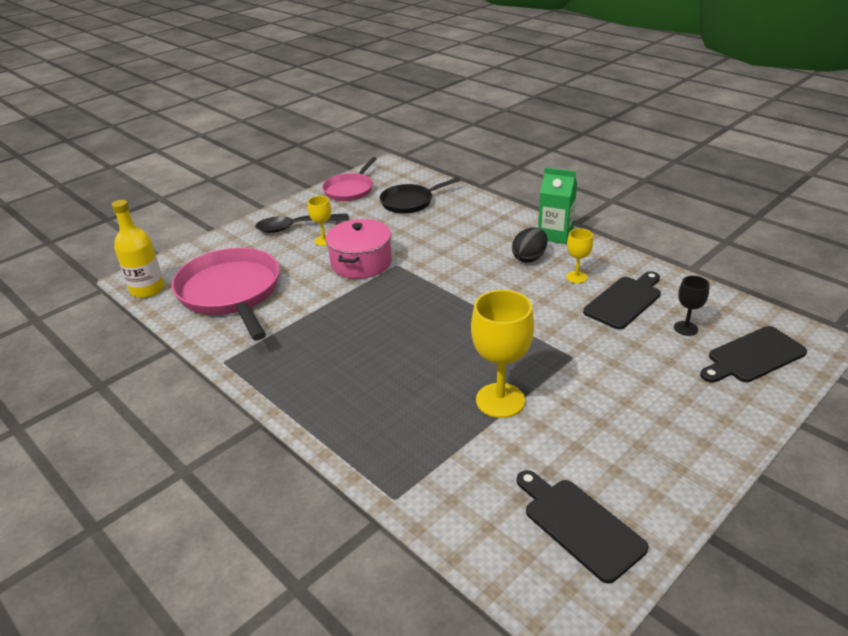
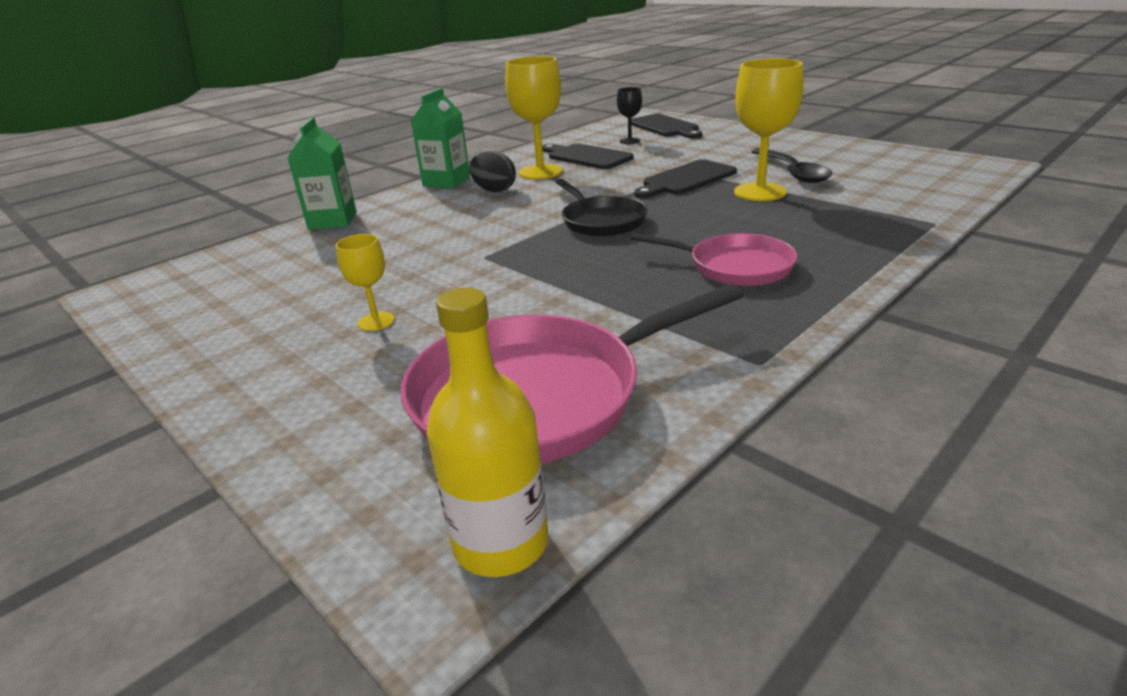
camera: 90 degrees left, 5 degrees down
black spoon [255,214,349,233] -> black spoon moved to [752,148,832,183]
pink pan [322,157,377,201] -> pink pan moved to [631,233,798,286]
pink pot [326,219,392,279] -> none
black pan [380,177,460,214] -> black pan moved to [556,179,648,237]
black cutting board [517,470,648,583] -> black cutting board moved to [634,159,737,198]
yellow goblet [566,228,593,283] -> yellow goblet [505,56,562,179], size x1.90
none -> green carton [287,117,357,230]

